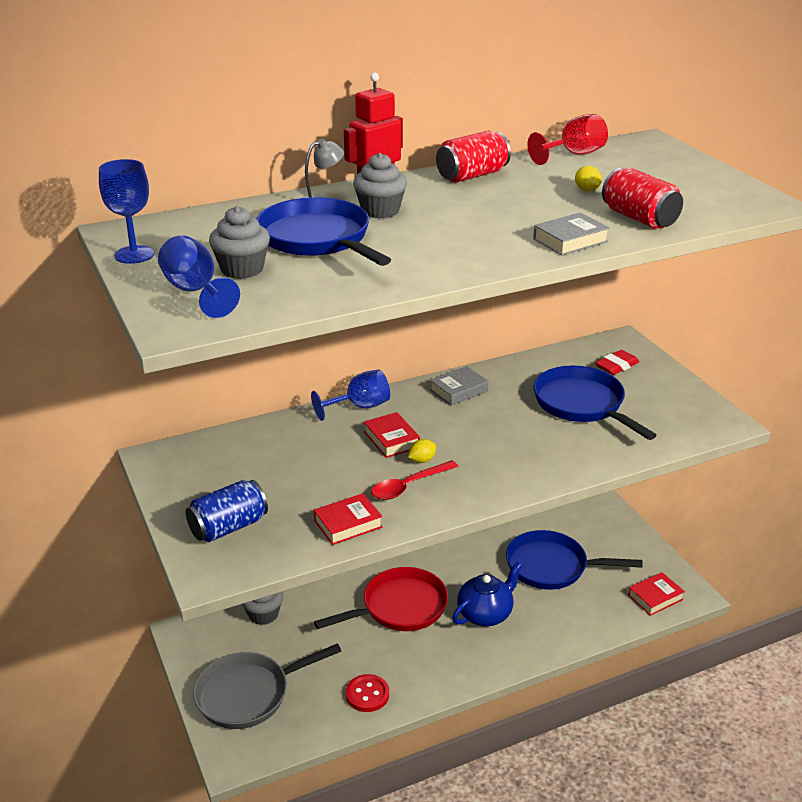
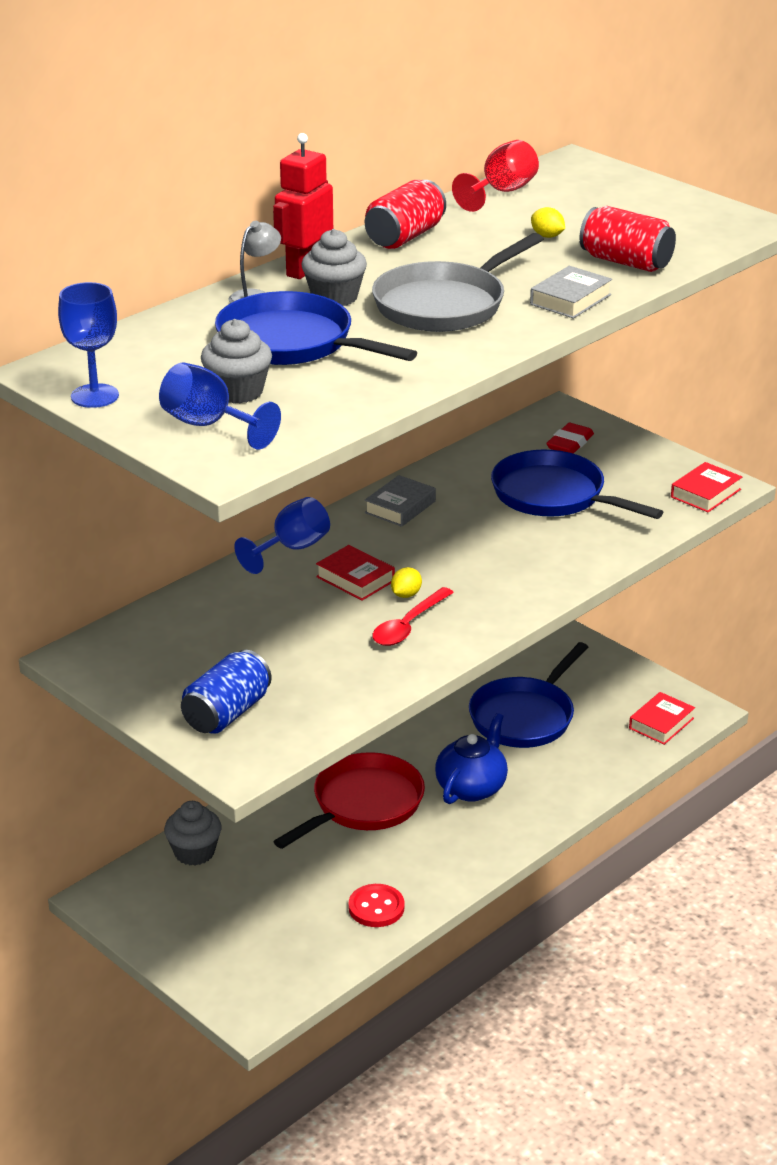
camera: 20 degrees left, 0 degrees up
grey pan [193,643,341,729] -> grey pan moved to [372,233,543,332]
red book [314,493,382,545] -> red book moved to [671,462,742,512]
blue pan [506,530,642,590] -> blue pan turned 45 degrees counterclockwise [469,642,588,748]

